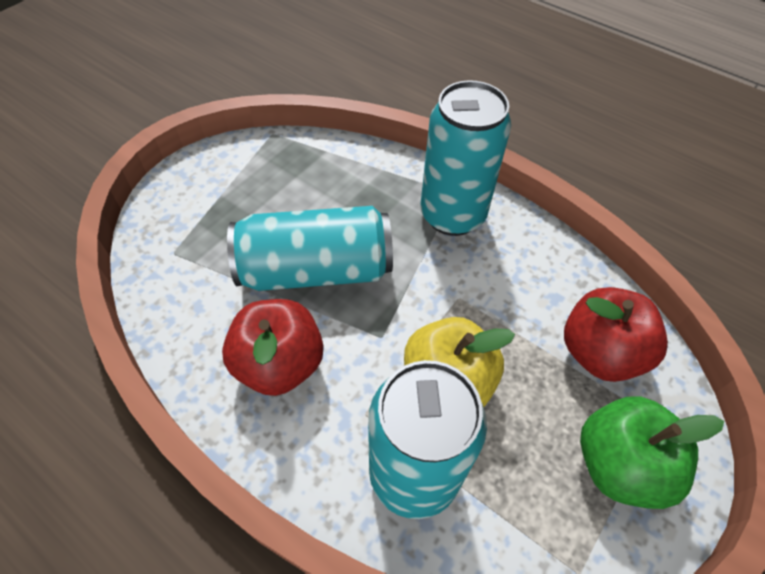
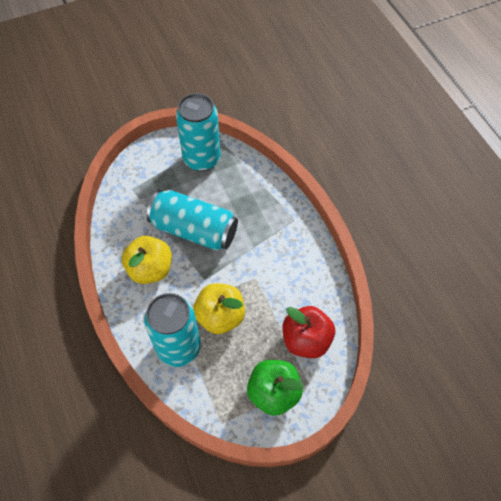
camera: 30 degrees right, 5 degrees up
red apple [222,299,323,396] -> yellow apple [122,236,172,284]
turquoise can [421,80,511,236] -> turquoise can moved to [176,93,221,171]

